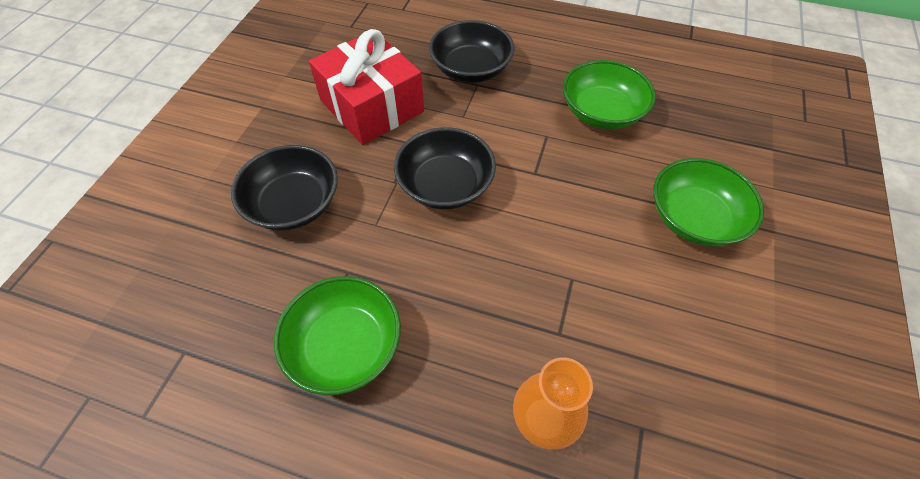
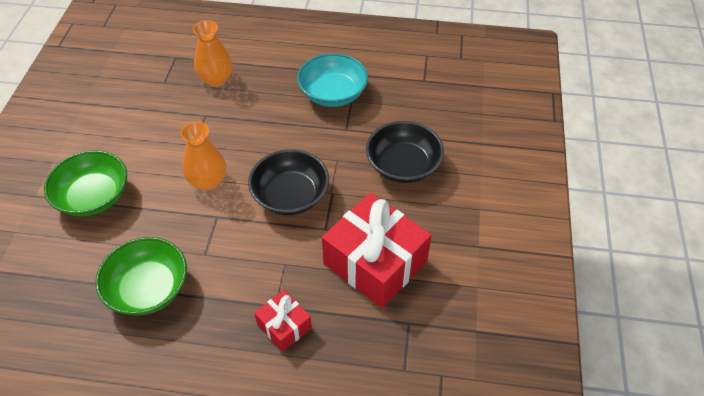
camera: 170 degrees right, 5 degrees down
green bowl [274,276,401,395] -> turquoise bowl [297,53,368,107]
black bowl [429,20,515,83] -> red gift [254,290,312,352]
none -> orange vase [180,121,226,190]

